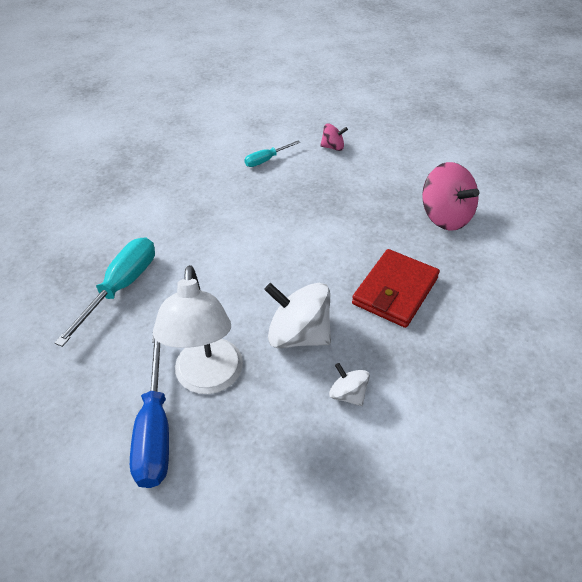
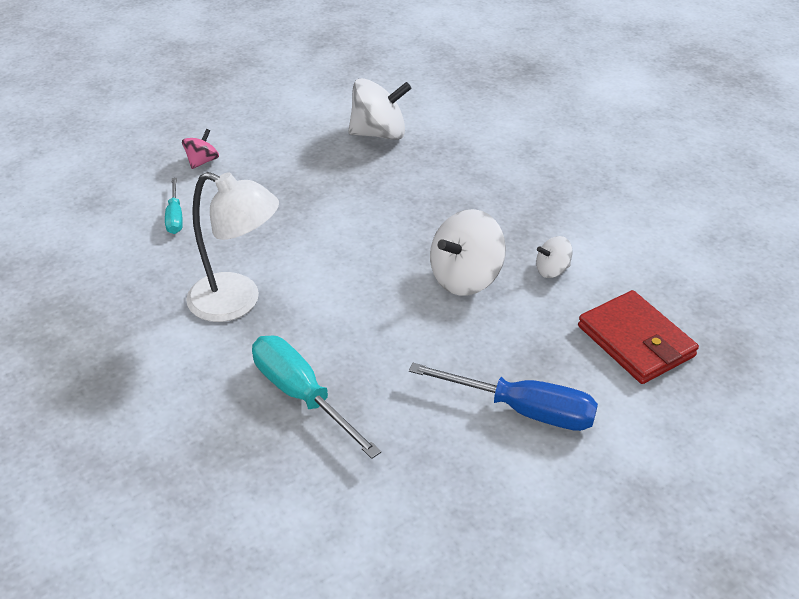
camera: 65 degrees left, 5 degrees down
white lamp [153,265,243,394] -> white lamp moved to [186,172,279,322]
red wallet [352,249,440,328] -> red wallet moved to [578,290,699,384]
pink spinning top [422,162,479,231] -> white spinning top [348,78,411,140]

